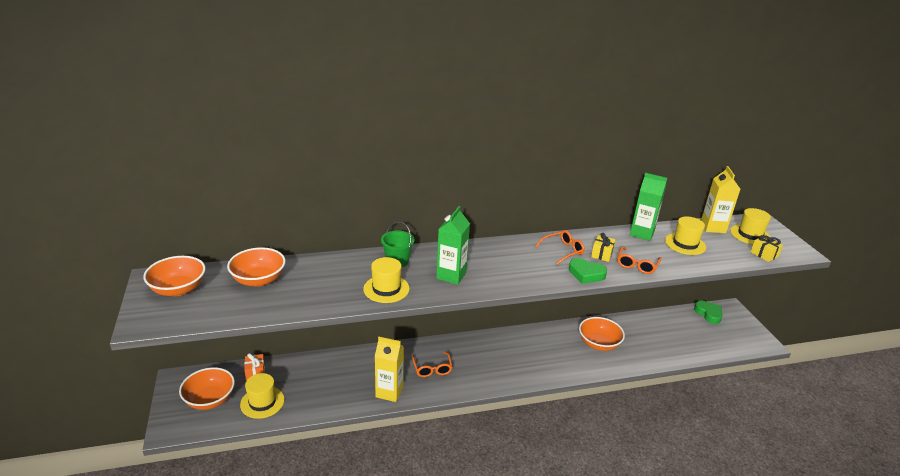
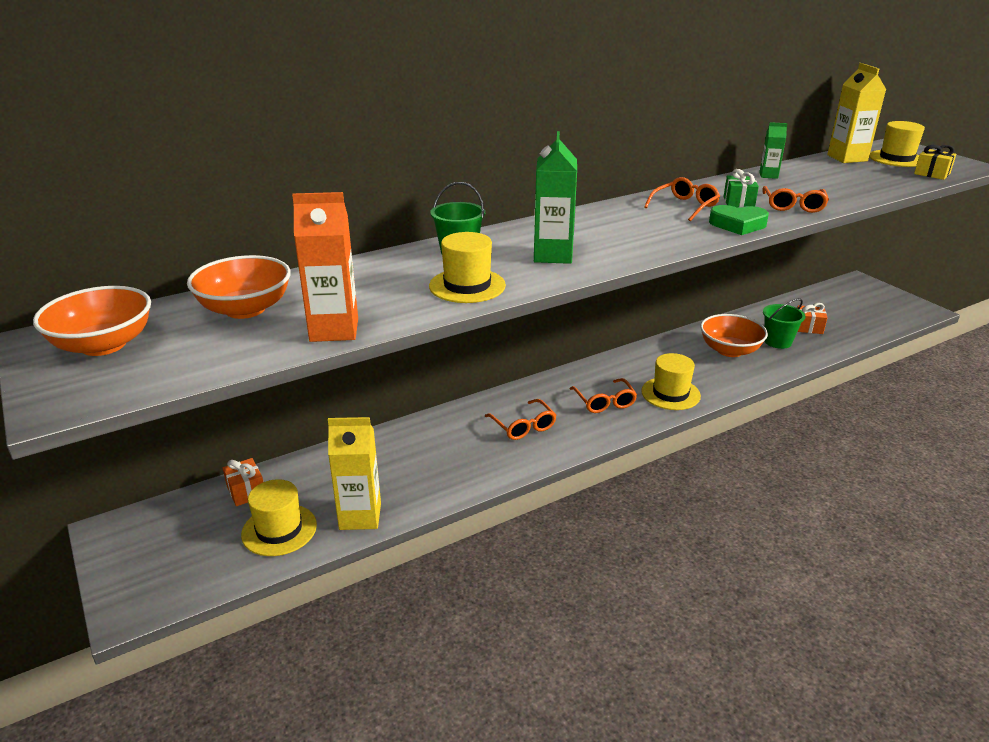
camera: 15 degrees left, 0 degrees up
orange bowl [179,367,235,410] -> none
yellow carton [375,337,404,402] -> yellow carton moved to [328,417,381,530]
yellow gift [591,233,616,262] -> green gift [724,169,759,207]
green carton [630,173,667,241] -> green carton [759,122,788,179], size x0.56
yellow hat [665,216,706,255] -> yellow hat moved to [641,353,701,410]
green heart [694,301,722,324] -> none
none -> orange carton [292,192,358,342]
none -> orange glasses [570,378,637,413]
none -> green bucket [763,298,806,349]
none -> orange gift [797,303,827,334]

